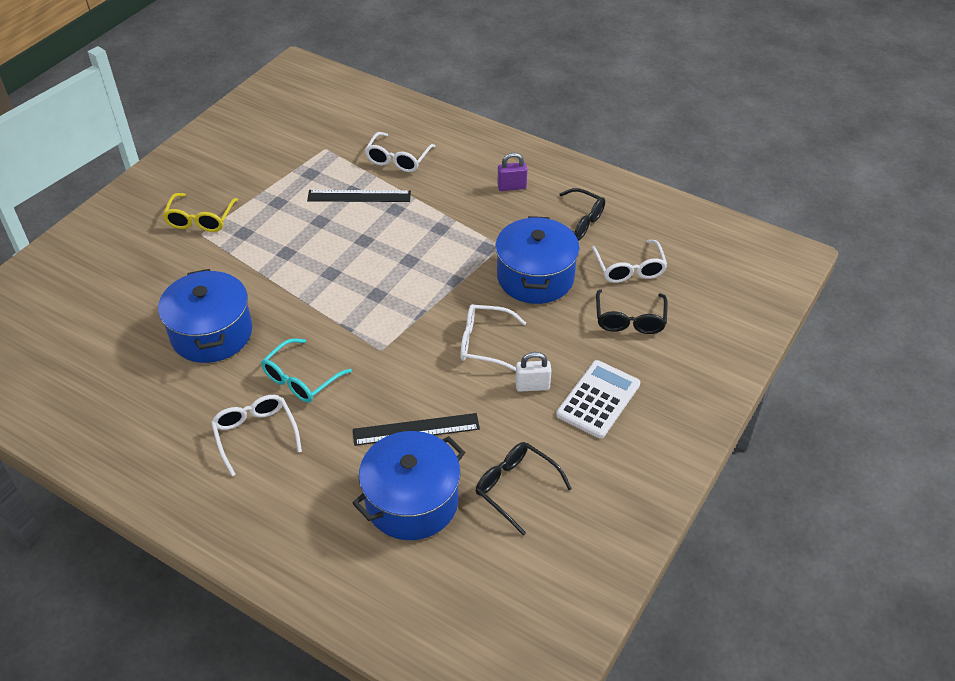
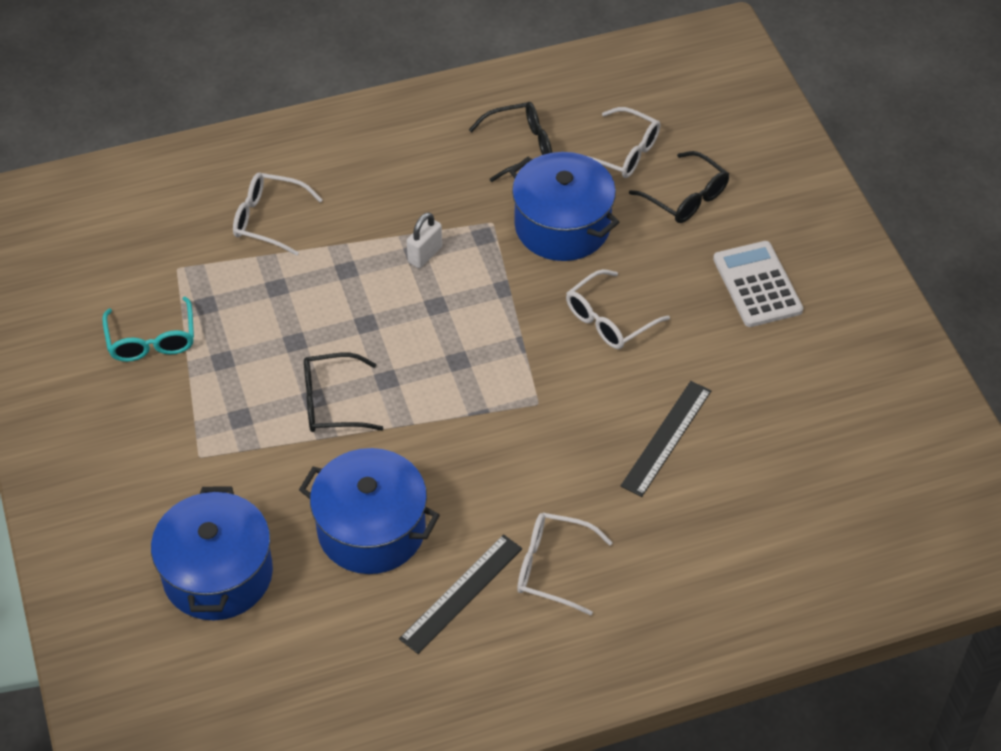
camera: 50 degrees left, 5 degrees up
yellow glasses [163,193,238,232] -> none
turquoise glasses [261,338,352,403] -> turquoise glasses moved to [102,296,194,362]
black ruler [307,190,411,202] -> black ruler moved to [399,534,522,654]
blue pot [352,431,465,540] -> blue pot moved to [151,486,273,620]
white glasses [365,132,436,172] -> white glasses turned 135 degrees clockwise [233,173,323,256]
black glasses [476,442,572,536] -> black glasses moved to [304,353,383,432]
purple padlock [498,153,528,191] -> none
white padlock [515,352,552,392] -> white padlock moved to [407,212,442,268]

